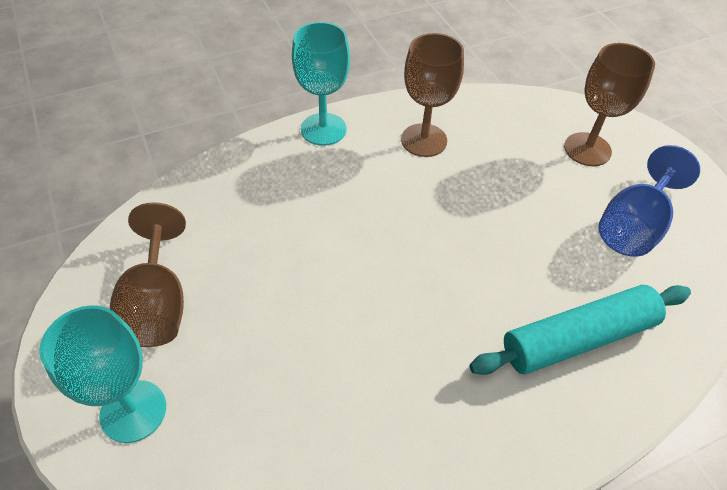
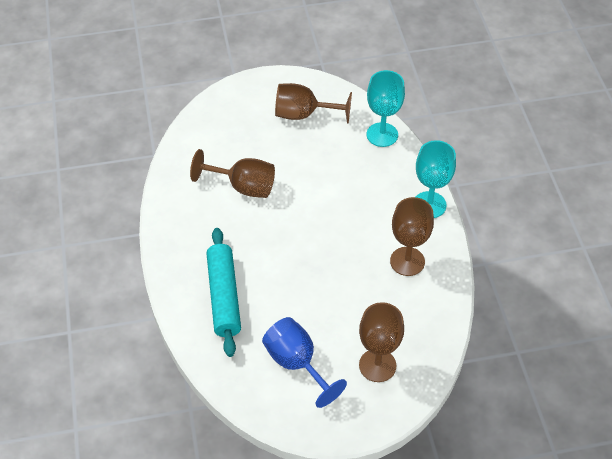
camera: 105 degrees right, 0 degrees up
turquoise goblet [39,305,166,443] -> turquoise goblet moved to [367,70,405,147]
none -> brown goblet [190,149,275,198]

